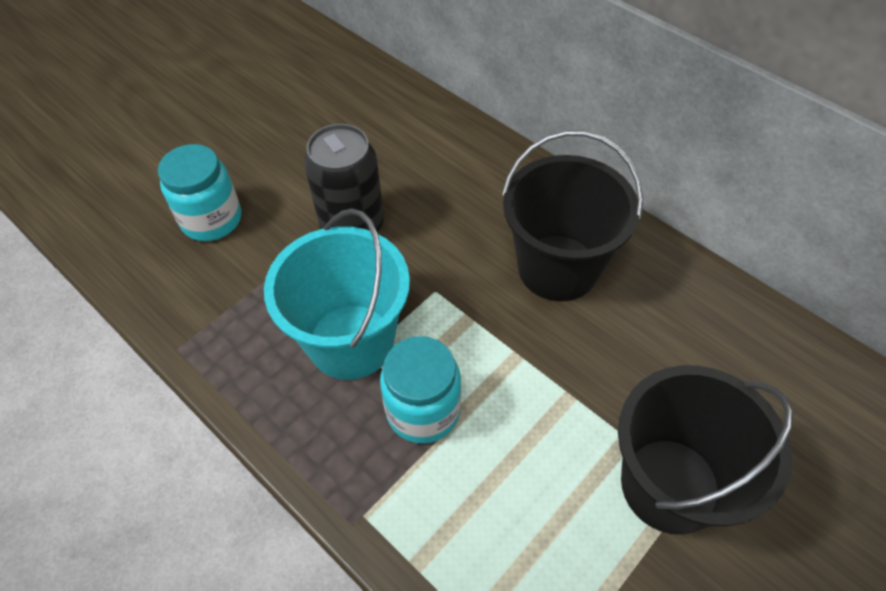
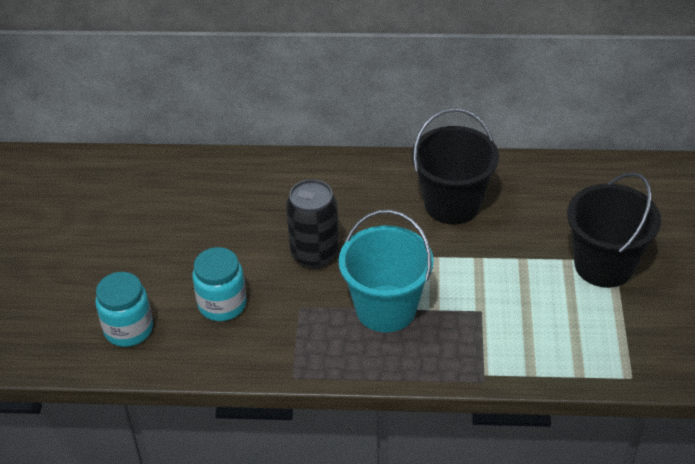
camera: 40 degrees left, 10 degrees down
turquoise jar [380,336,461,444] -> turquoise jar moved to [96,272,153,347]

